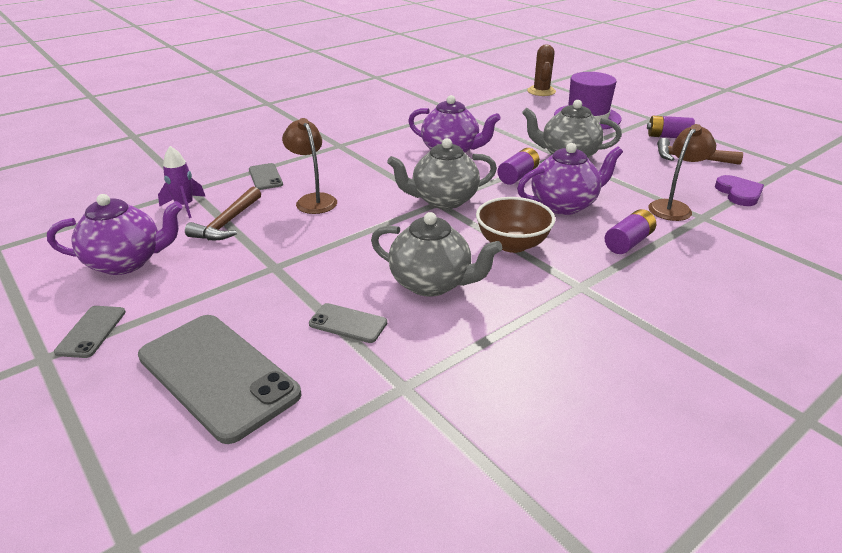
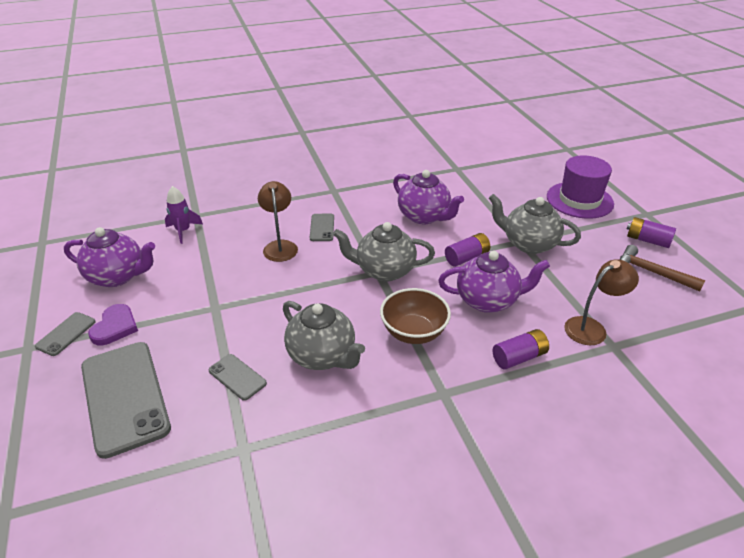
camera: 20 degrees right, 5 degrees up
brown hammer [185,186,261,240] -> none
grey phone [249,163,283,190] -> grey phone moved to [310,214,334,241]
brown cactus [527,44,556,96] -> none
purple heart [715,175,764,206] -> purple heart moved to [88,304,138,345]

